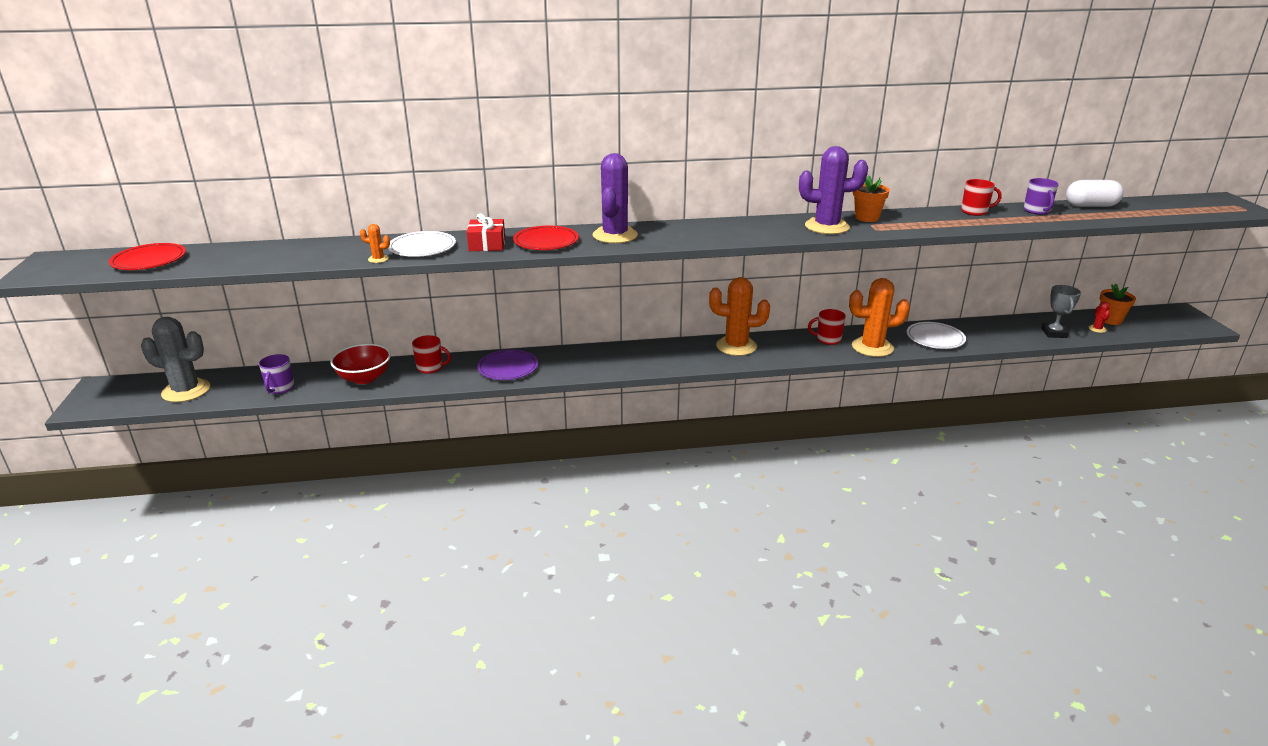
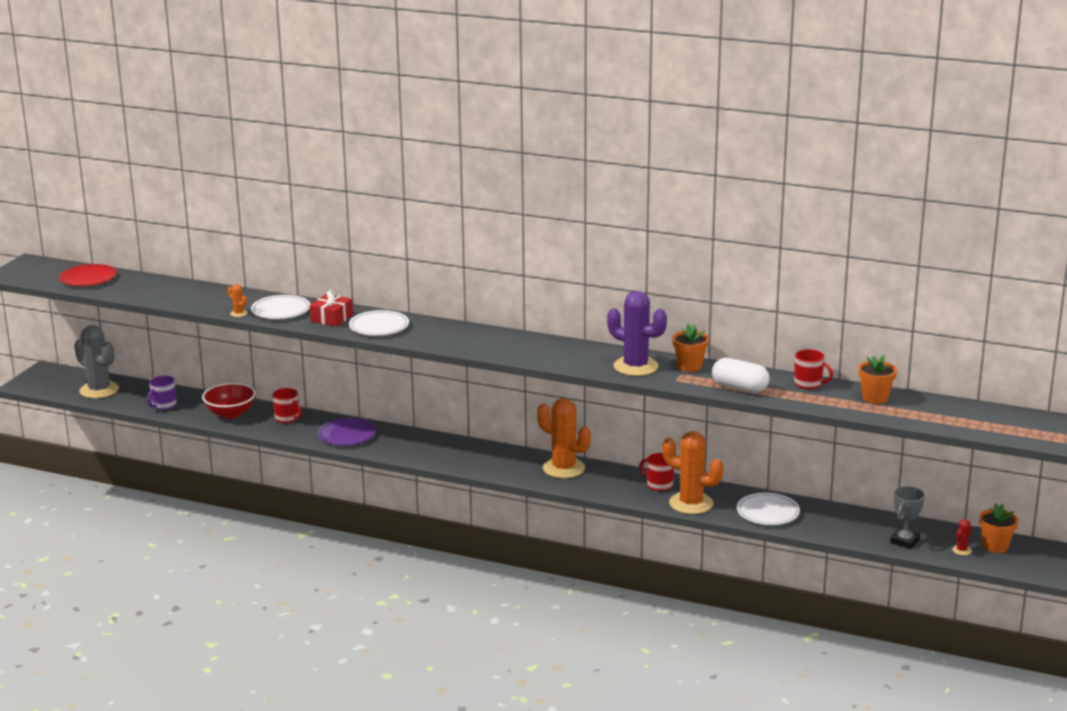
camera: 30 degrees right, 5 degrees down
red plate [513,226,579,250] -> white plate [349,310,409,336]
purple cactus [592,153,638,244] -> none
purple mug [1024,178,1059,215] -> orange flower pot [858,355,897,404]
white capsule [1066,180,1124,207] -> white capsule moved to [712,358,770,393]

